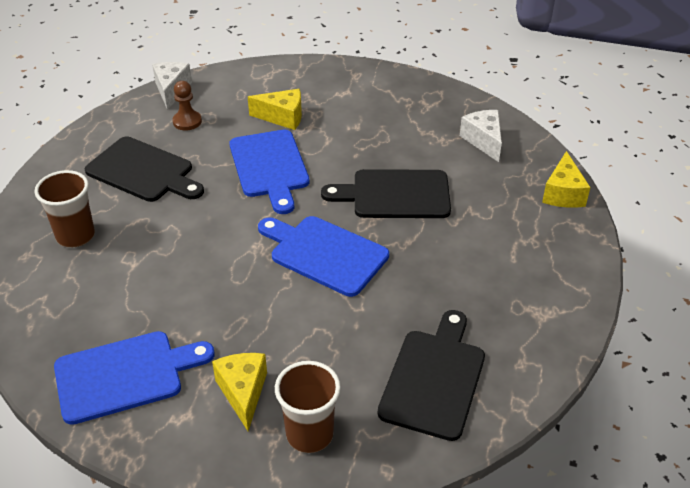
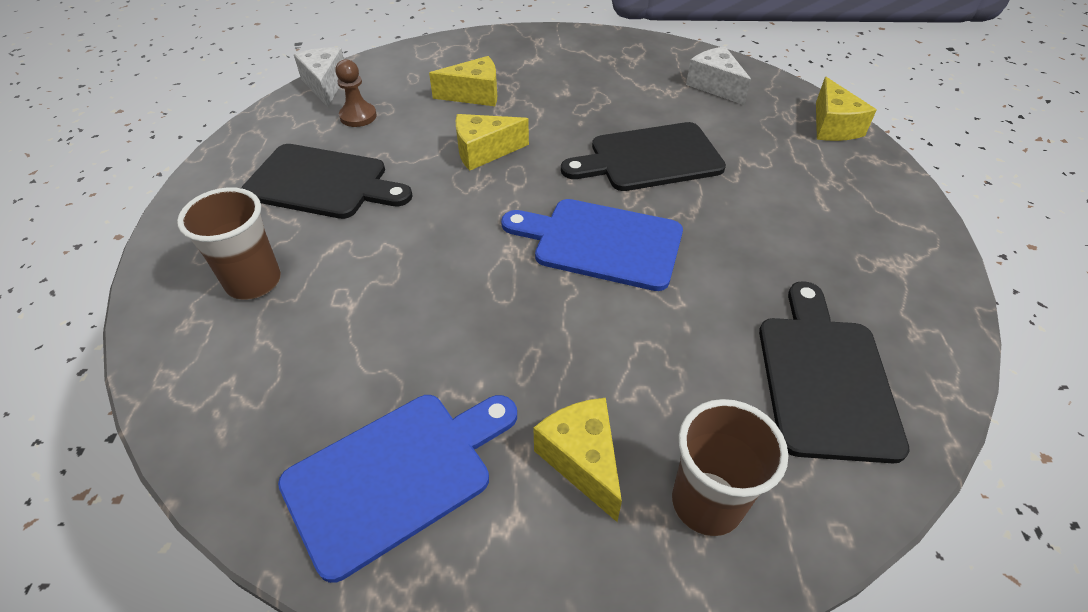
camera: 15 degrees left, 5 degrees up
blue cutting board [229,130,310,214] -> yellow cheese [456,114,529,171]

